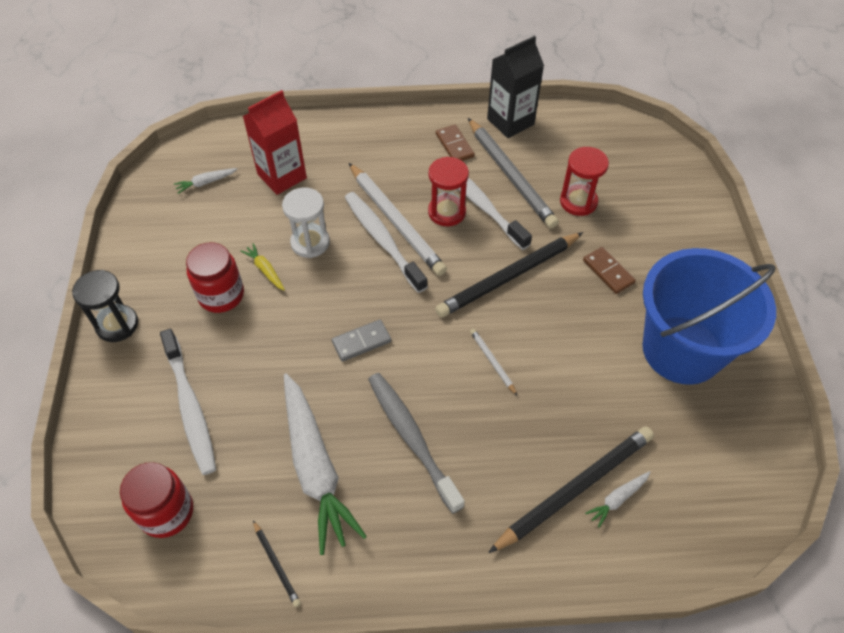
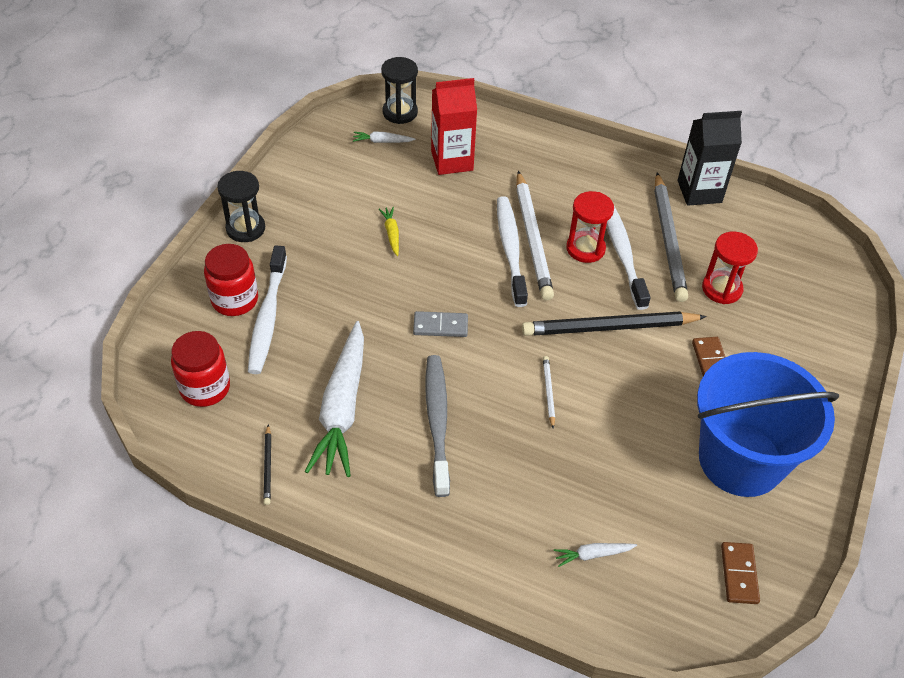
camera: 25 degrees right, 5 degrees down
red jar [186,242,244,313] -> red jar moved to [204,244,258,316]
white hourglass [282,187,330,258] -> none
brown domino [436,125,475,161] -> brown domino moved to [721,542,760,604]
black pencil [488,426,654,553] -> none
none -> black hourglass [381,57,418,124]

